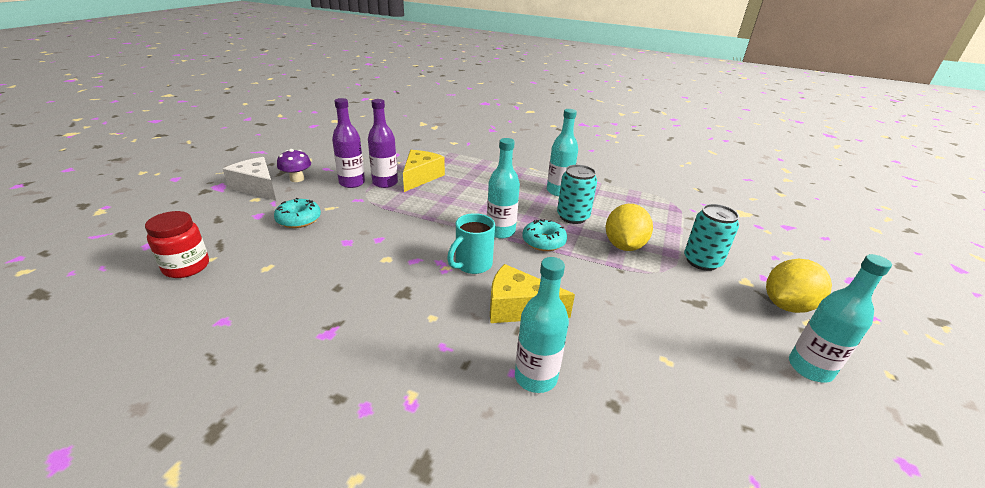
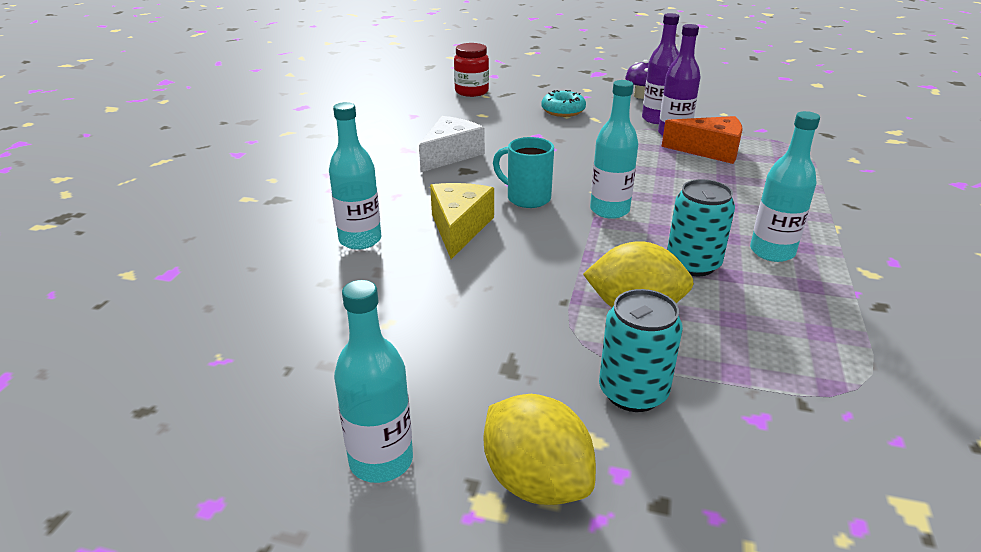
camera: 85 degrees right, 0 degrees up
white cheese [223,157,276,200] -> white cheese moved to [419,116,485,172]
yellow cheese [403,150,445,192] -> orange cheese [662,116,743,164]
turquoise donut [522,219,567,251] -> none

